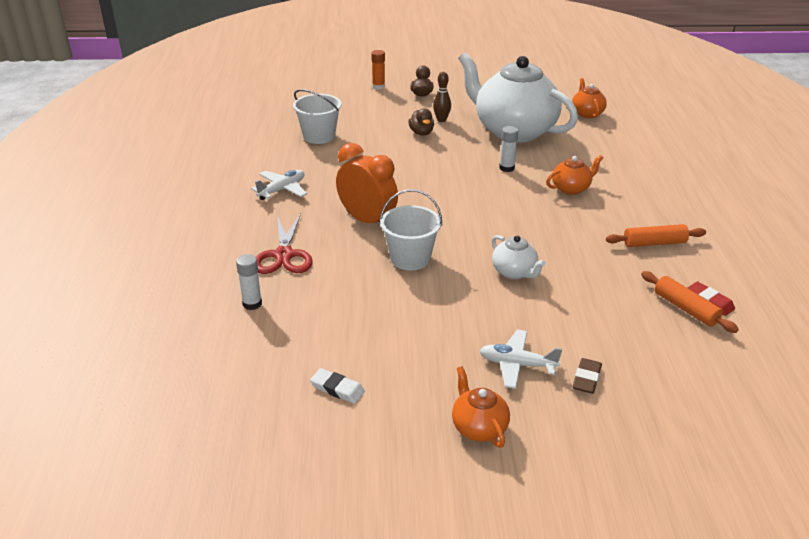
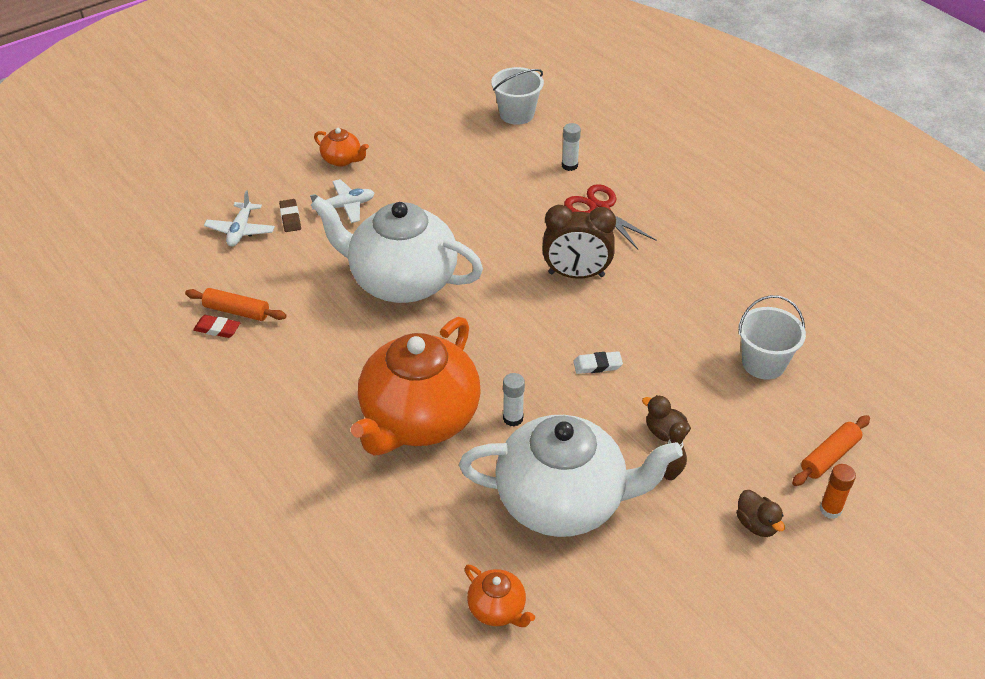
camera: 145 degrees right, 10 degrees up
white plane [251,170,307,200] -> white plane moved to [204,190,275,247]
white eraser [310,368,365,404] -> white eraser moved to [573,351,623,374]
orange clock [336,143,398,223] -> brown clock [542,205,616,279]
white bucket [380,189,442,270] -> white bucket moved to [491,67,544,125]
white teapot [492,235,546,279] -> white teapot [311,196,483,303], size x2.37
orange teapot [546,155,603,195] -> orange teapot [351,317,481,456], size x2.37
orange rolling pin [606,224,706,247] -> orange rolling pin moved to [792,415,870,486]

